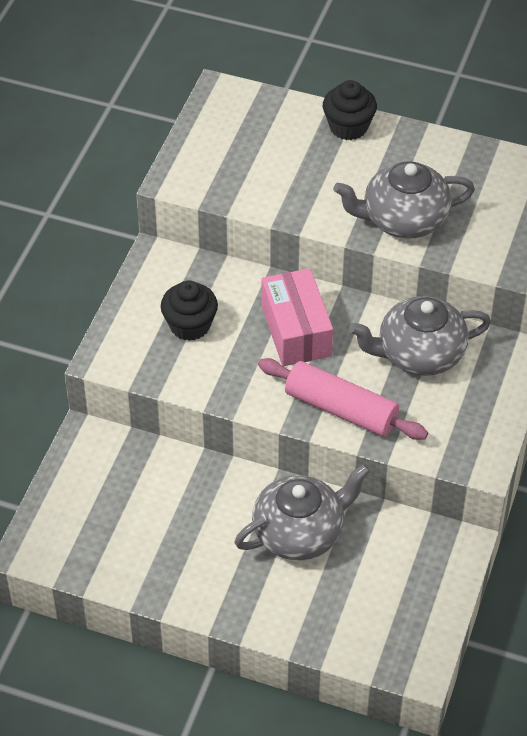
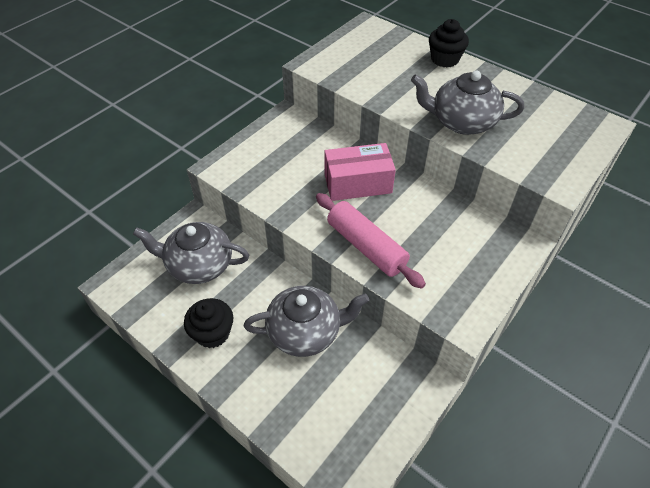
camera: 20 degrees right, 0 degrees up
black cupcake [161,280,218,341] -> black cupcake moved to [184,298,233,348]
pink box [262,268,333,366] -> pink box turned 75 degrees clockwise [324,143,396,201]
grey teapot [349,296,491,376] -> grey teapot moved to [133,222,249,284]

